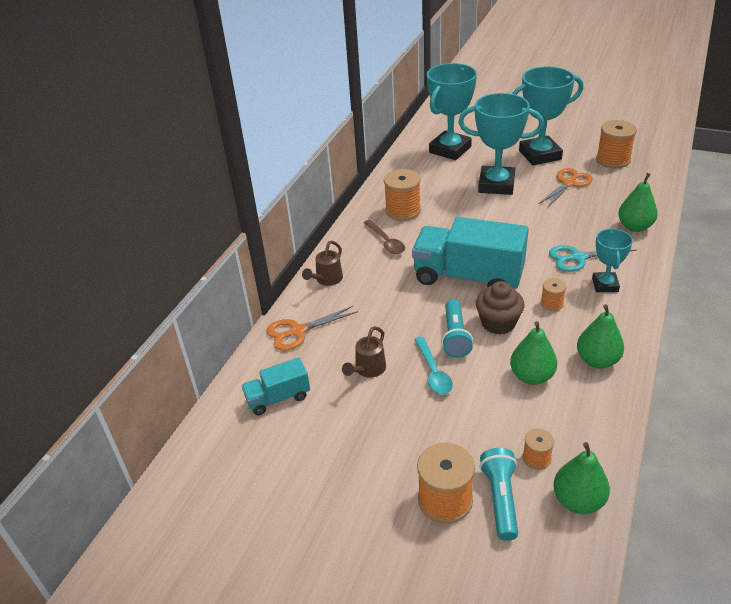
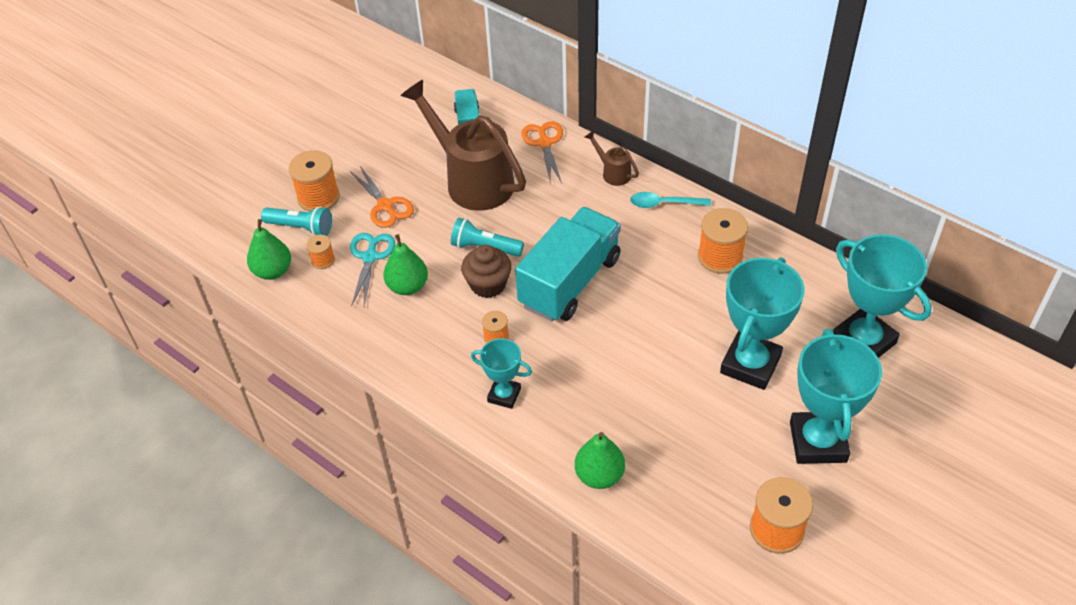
camera: 105 degrees right, 10 degrees up
brown watering can [342,326,386,378] -> brown watering can [400,80,526,211], size x2.34
brown spoon [364,220,405,254] -> none
turquoise spoon [414,337,453,395] -> turquoise spoon moved to [630,192,711,208]
orange scissors [539,168,593,208] -> orange scissors moved to [350,166,414,228]
turquoise scissors [549,245,637,272] -> turquoise scissors moved to [350,233,395,307]
green pear [577,304,624,369] -> none

